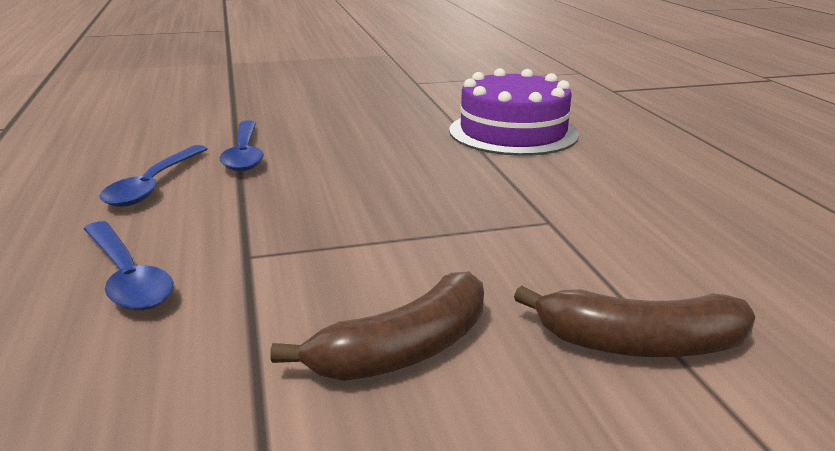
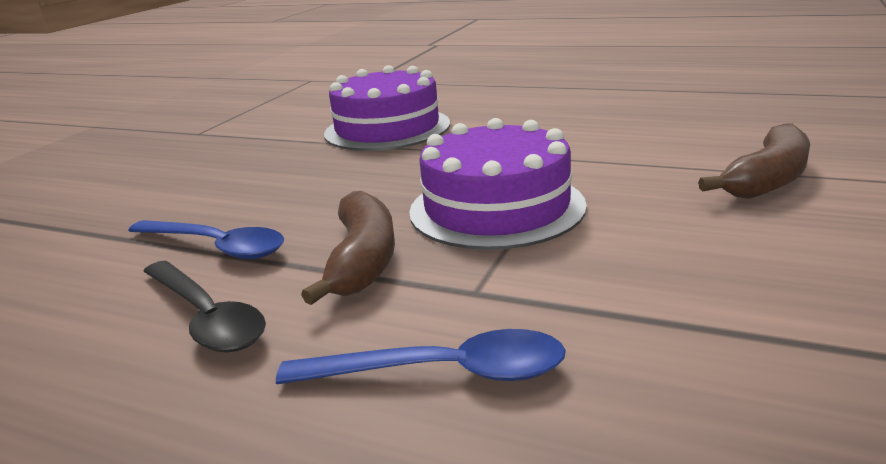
camera: 50 degrees left, 0 degrees up
blue spoon [100,145,207,207] -> black spoon [143,261,266,352]
brown banana [270,271,484,381] -> brown banana moved to [301,191,395,305]
none -> purple cake [409,118,587,250]

